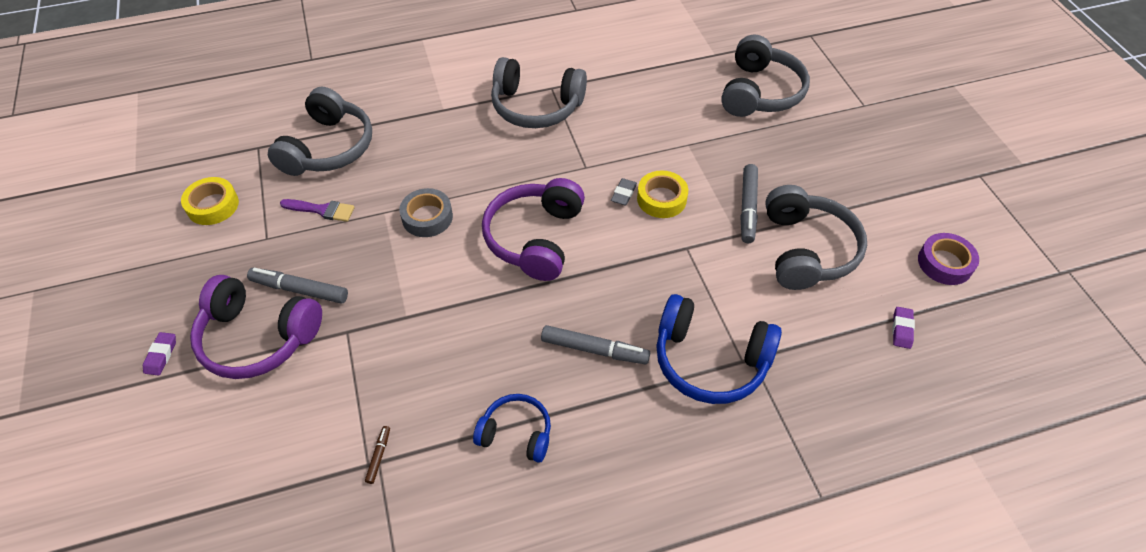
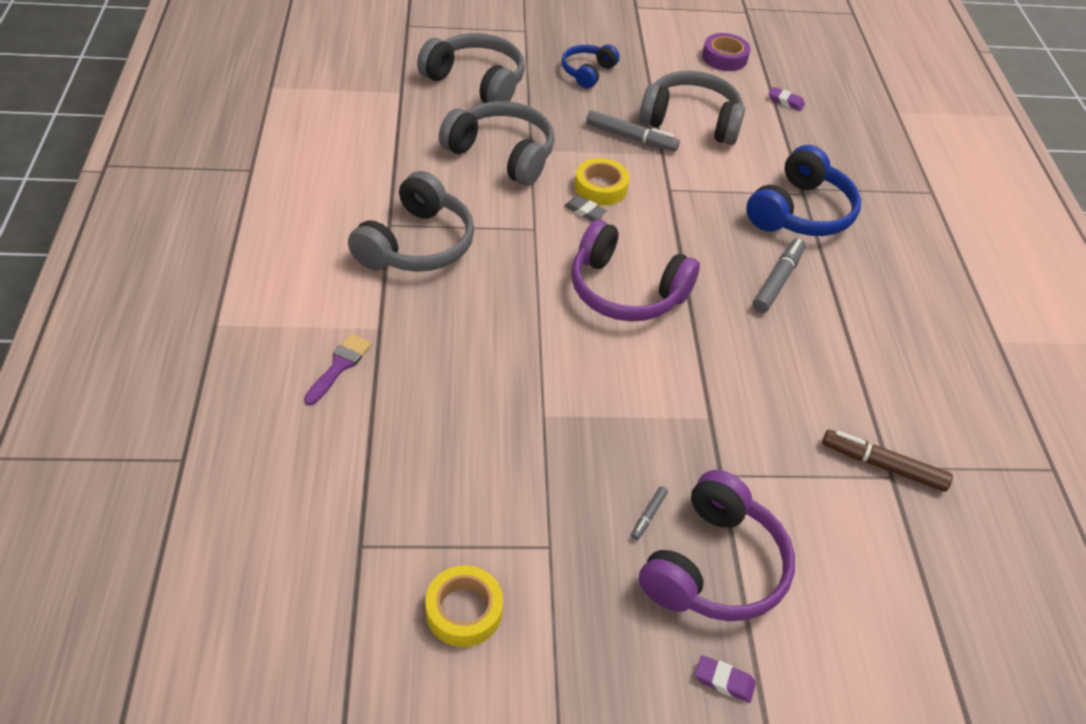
camera: 80 degrees left, 5 degrees down
grey marker [247,268,348,304] -> grey marker [631,486,668,540], size x0.50
grey headphones [268,87,372,176] -> grey headphones moved to [439,101,555,186]
purple brush [280,199,355,222] -> purple brush moved to [304,334,372,406]
brown marker [365,426,390,484] -> brown marker [822,430,953,492], size x2.01
grey tape [399,188,453,237] -> none
blue headphones [473,394,551,463] -> blue headphones moved to [562,45,620,88]

